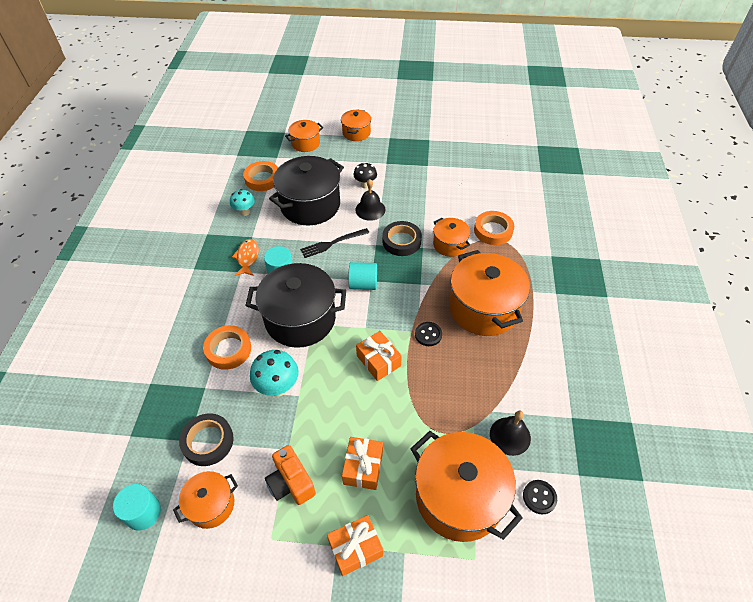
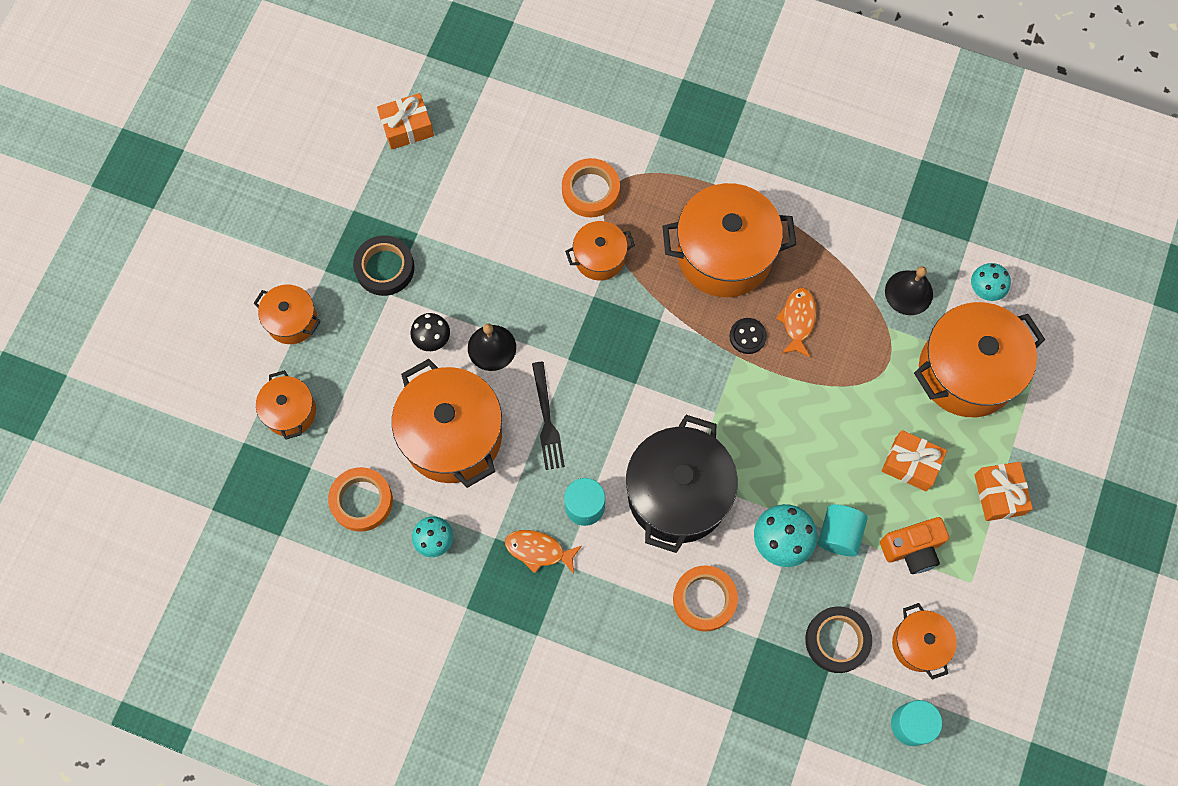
camera: 75 degrees left, 20 degrees up
black pot [269,156,344,226] -> orange pot [392,359,502,488]
turquoise cylinder [348,262,377,290] -> turquoise cylinder moved to [818,504,868,556]
orange gift [356,331,402,381] -> orange gift moved to [377,93,434,150]
black tape [382,221,422,256] -> black tape moved to [353,235,414,296]
black button [523,480,557,514] -> turquoise mushroom [971,263,1011,301]
none -> orange fish [776,288,816,357]

